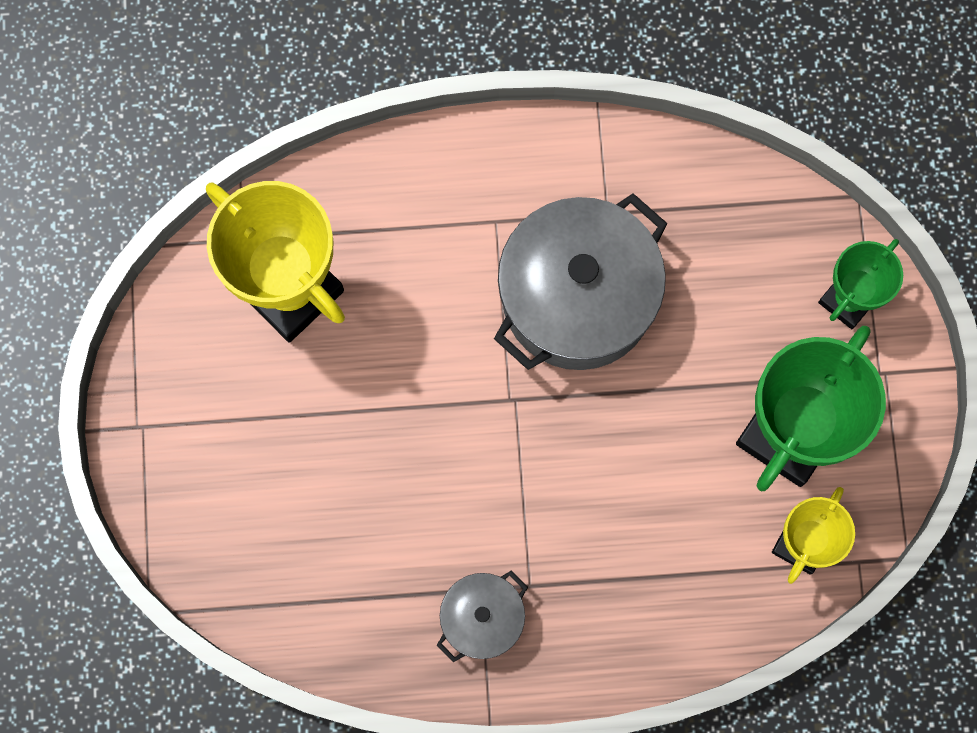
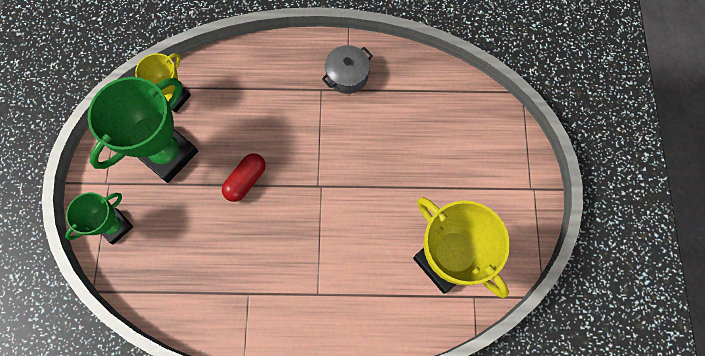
camera: 175 degrees left, 5 degrees down
grey pot [494,193,668,370] -> none
none -> red capsule [222,153,266,202]

